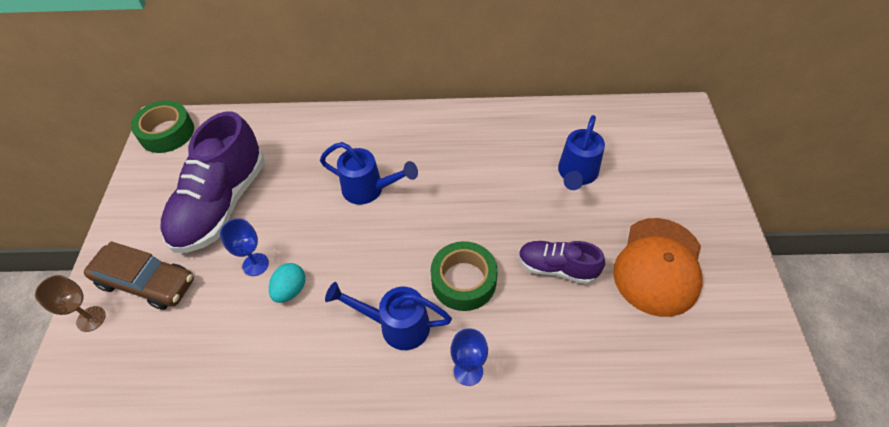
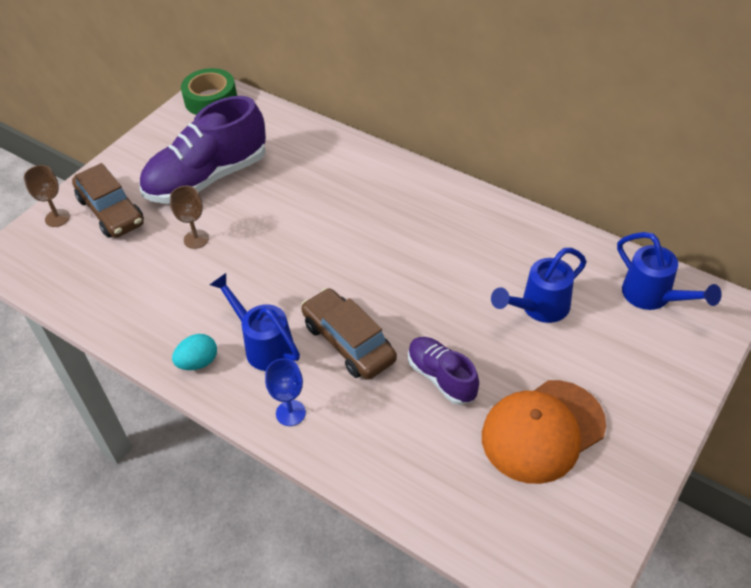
camera: 35 degrees right, 5 degrees down
blue goblet [220,219,269,276] -> brown goblet [170,186,209,249]
turquoise egg [269,263,305,303] -> turquoise egg moved to [172,334,217,370]
blue watering can [320,142,418,204] -> blue watering can moved to [617,232,722,310]
green tape [431,241,498,311] -> brown car [301,288,397,380]

